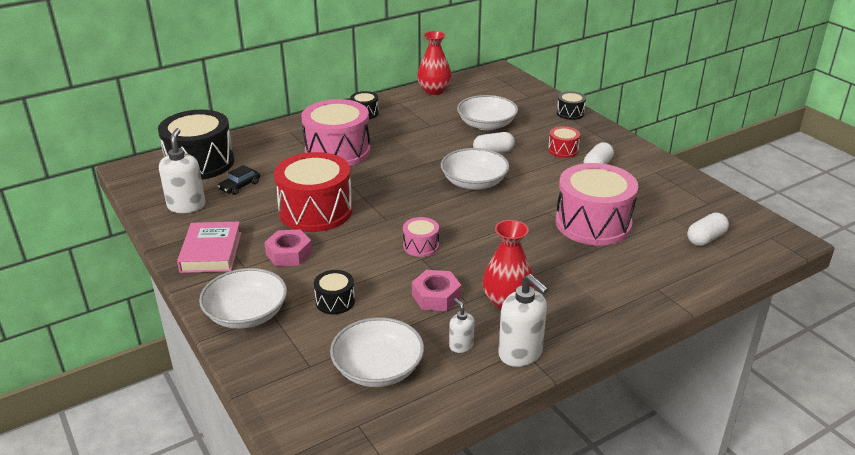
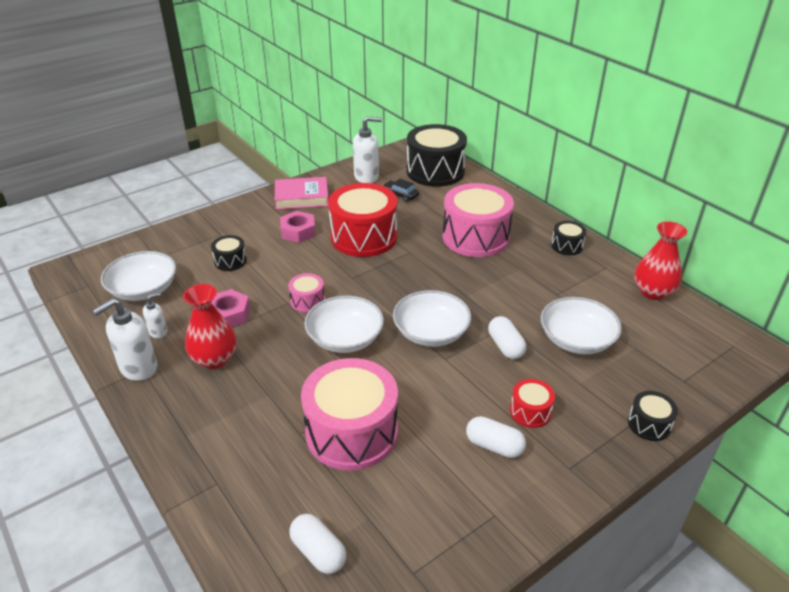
camera: 85 degrees right, 5 degrees up
white bowl [199,268,287,329] -> white bowl moved to [304,296,384,353]

